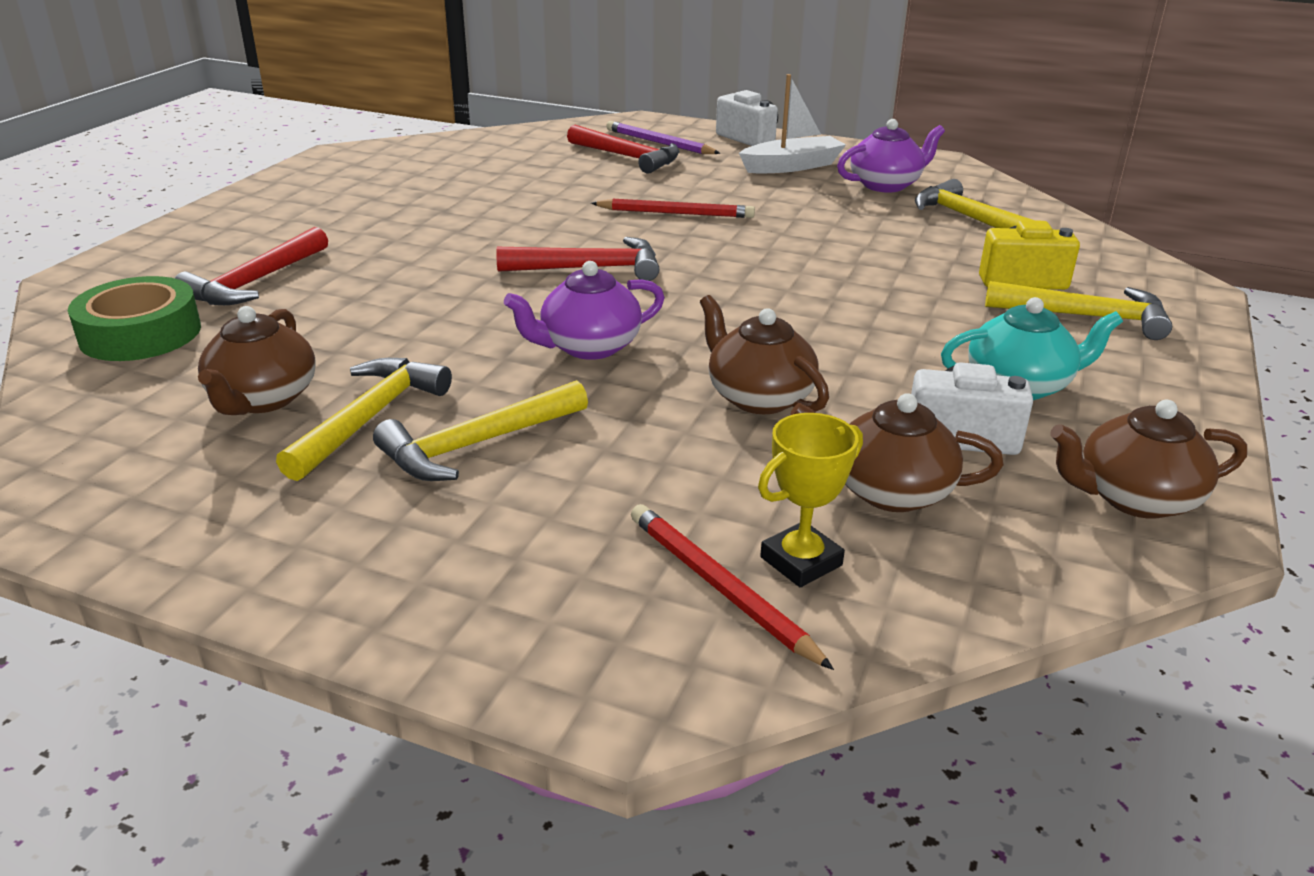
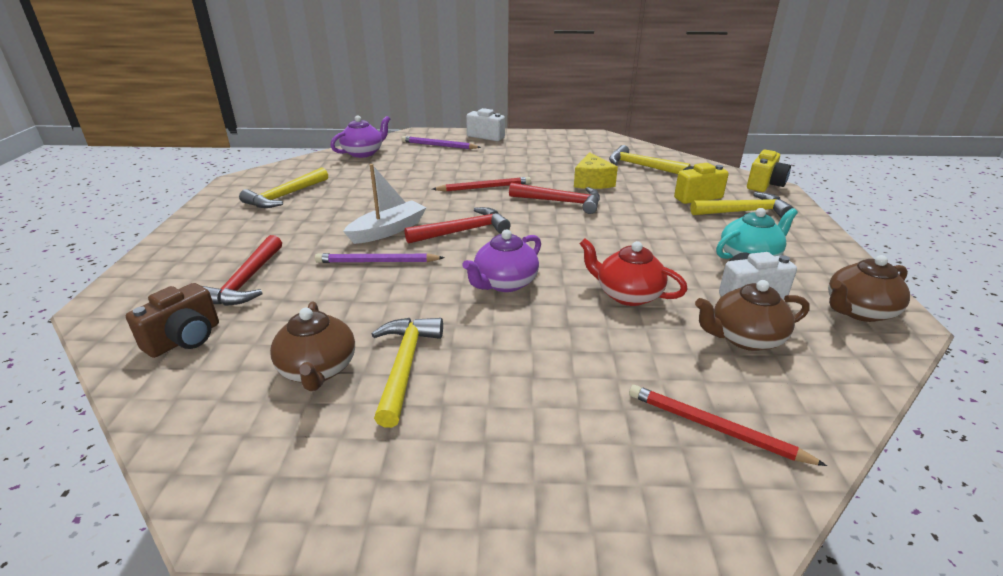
camera: 20 degrees left, 0 degrees up
green tape [68,276,201,361] -> brown camera [126,283,219,358]
yellow hammer [373,380,588,481] -> yellow hammer moved to [239,167,328,208]
red hammer [567,125,680,174] -> red hammer moved to [509,183,600,214]
brown teapot [700,295,829,414] -> red teapot [579,239,688,306]
white boat [739,74,846,173] -> white boat moved to [343,164,427,244]
yellow trophy [758,413,863,587] -> none
purple teapot [837,119,945,193] -> purple teapot moved to [330,115,390,158]
none -> purple pencil [315,253,445,263]
none -> yellow cheese [574,152,618,189]
none -> yellow camera [747,150,791,192]

